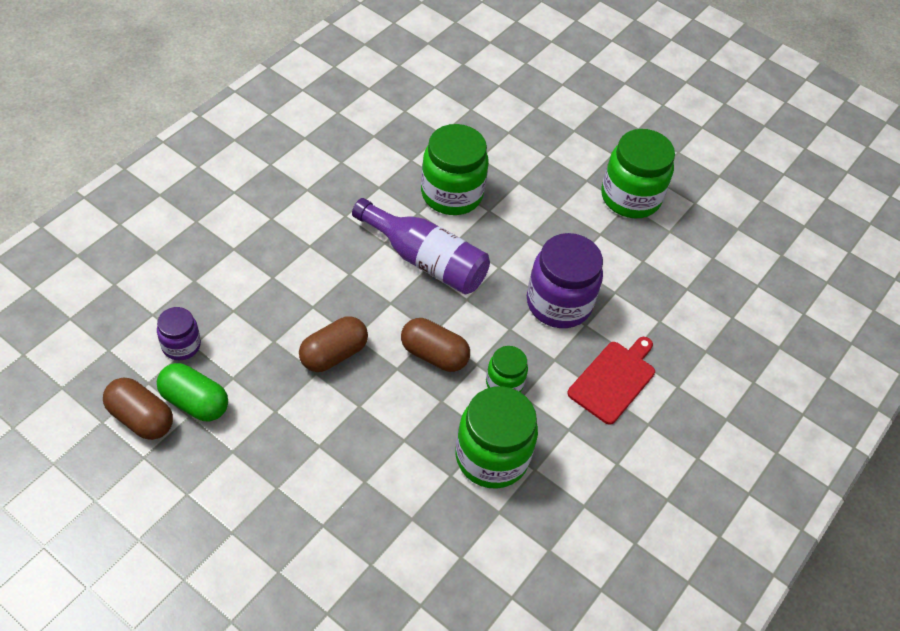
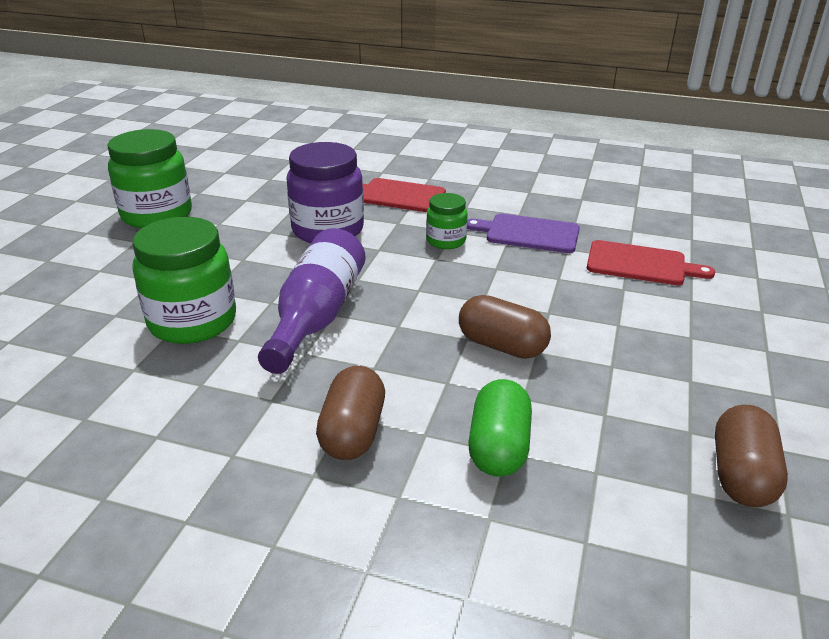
camera: 105 degrees left, 20 degrees down
purple jar [157,307,201,360] -> none
green capsule [157,363,228,422] -> green capsule moved to [468,379,532,477]
brown capsule [401,318,470,372] -> brown capsule moved to [316,366,385,460]
green jar [455,386,538,489] -> purple cutting board [467,213,580,253]
none -> red cutting board [587,240,715,285]

